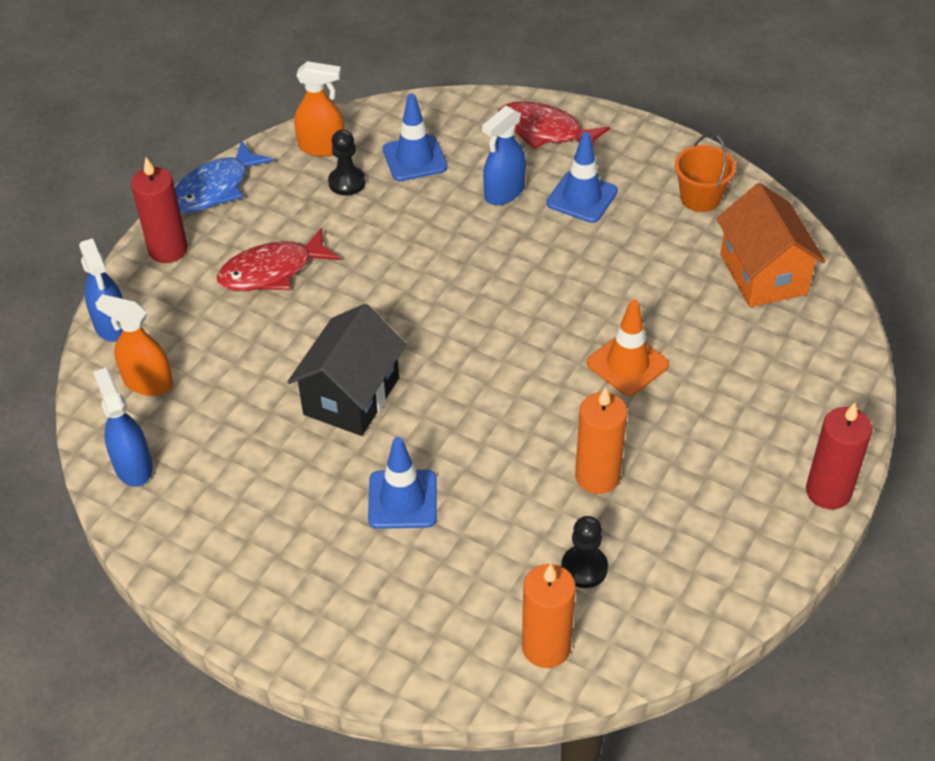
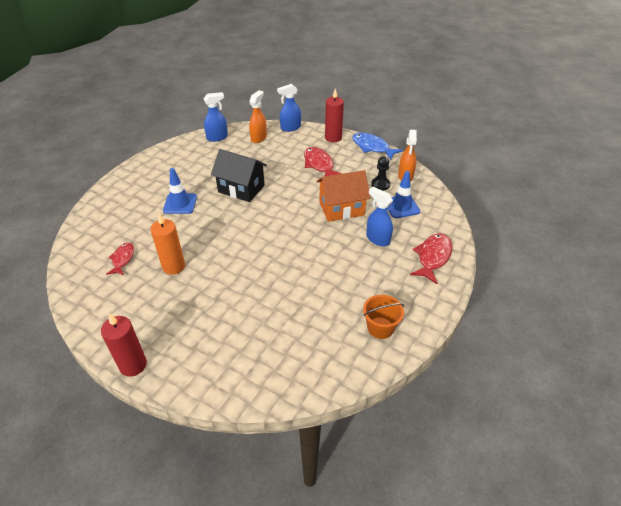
camera: 90 degrees right, 5 degrees down
orange candle [522,564,576,668] -> none
blue traffic cone [547,132,618,223] -> none
black pawn [561,516,608,588] -> red fish [106,243,134,275]
orange traffic cone [587,300,669,396] -> none
orange house [717,183,826,307] -> orange house moved to [316,170,370,222]

